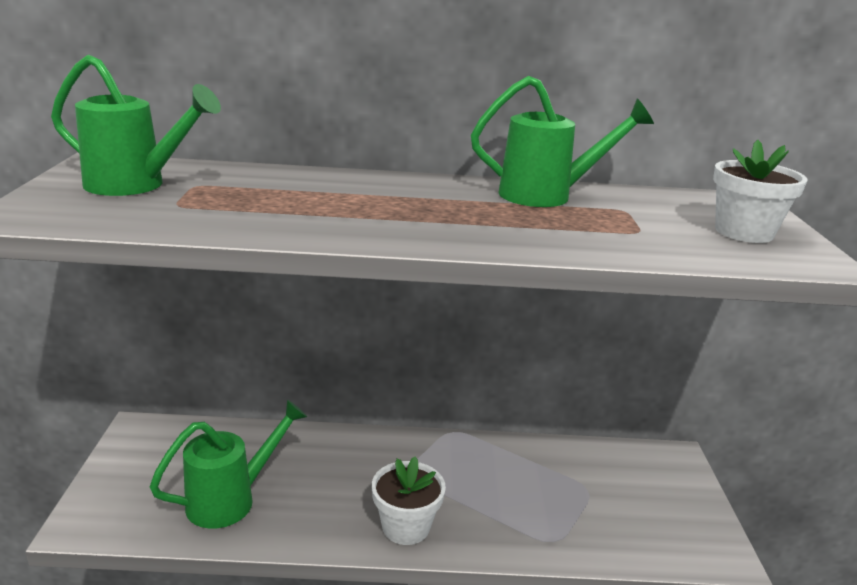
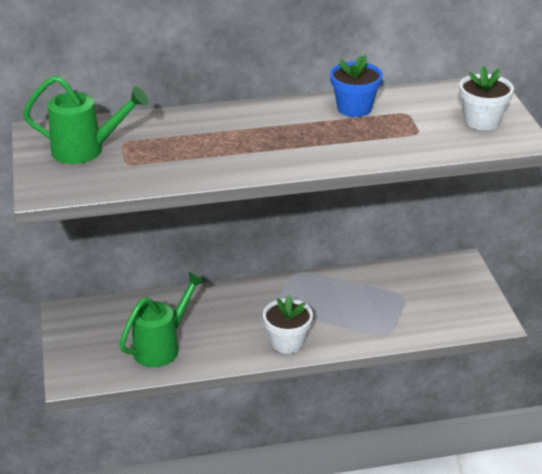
camera: 10 degrees left, 10 degrees up
green watering can [471,76,654,207] -> blue flower pot [330,55,383,117]

